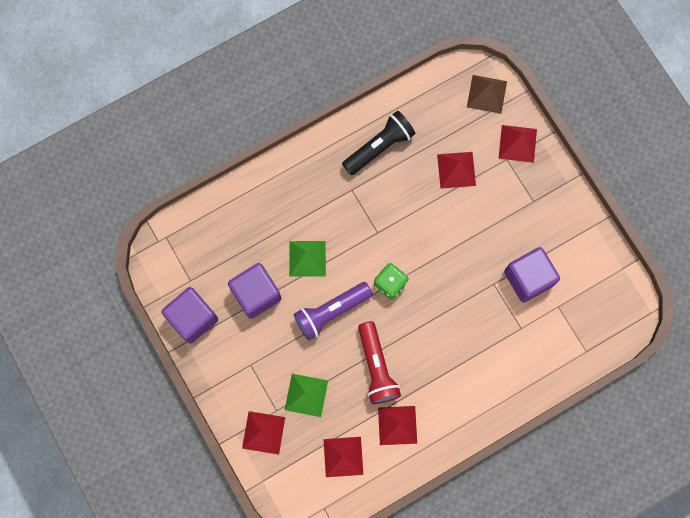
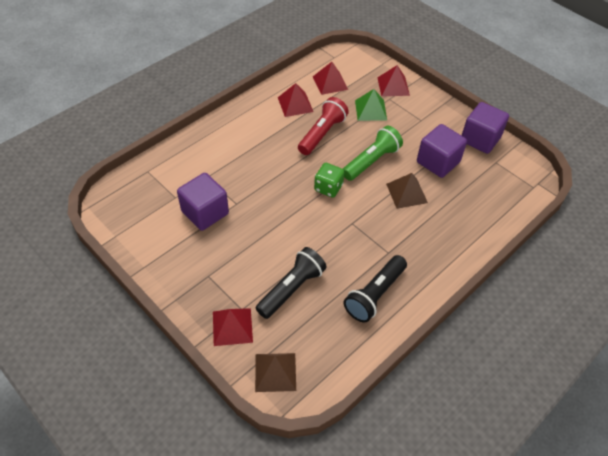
camera: 165 degrees right, 25 degrees down
green pyramid [289,241,326,277] -> brown pyramid [386,173,428,209]
purple flashlight [294,282,373,340] -> green flashlight [343,126,403,181]
red flashlight [358,321,401,404] -> red flashlight turned 60 degrees clockwise [298,97,349,155]
red pyramid [437,152,476,188] -> black flashlight [256,247,326,319]

